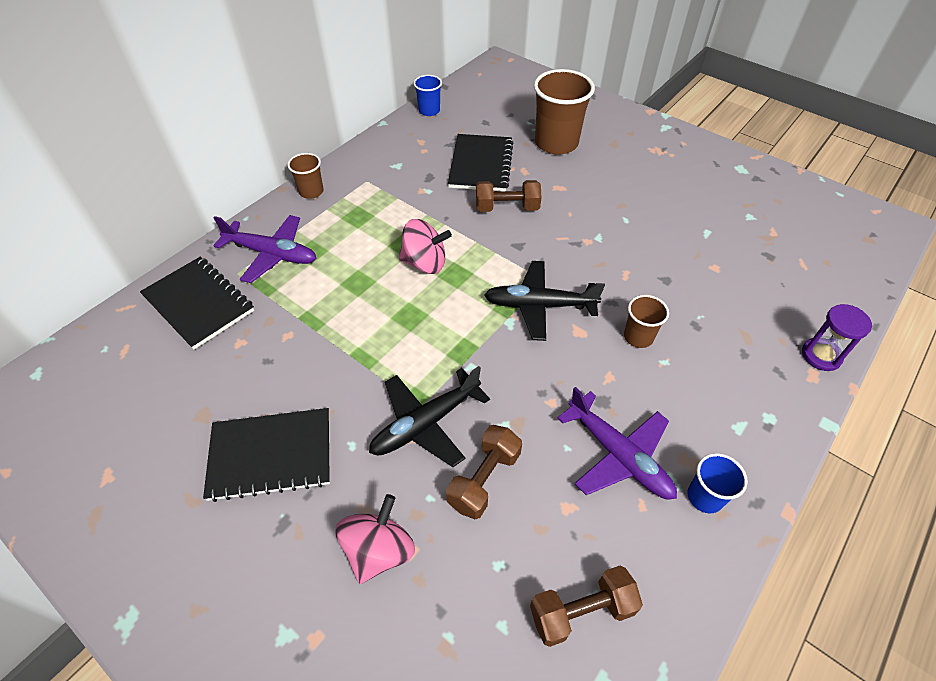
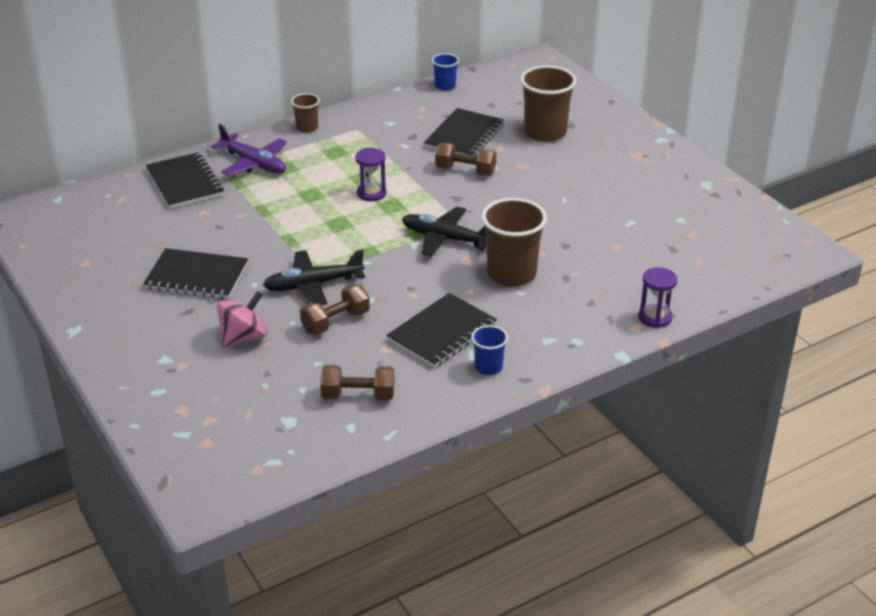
camera: 20 degrees right, 15 degrees down
pink spinning top [399,219,452,274] -> purple hourglass [355,148,386,201]
purple plane [557,387,677,499] -> black notebook [386,293,497,368]
brown cup [624,295,669,348] -> brown cup [481,198,547,287], size x1.92

